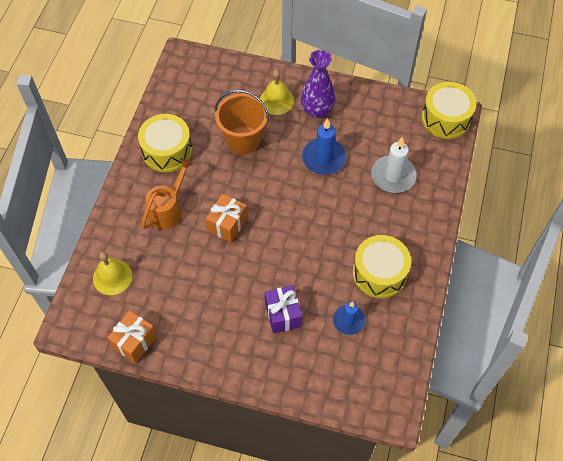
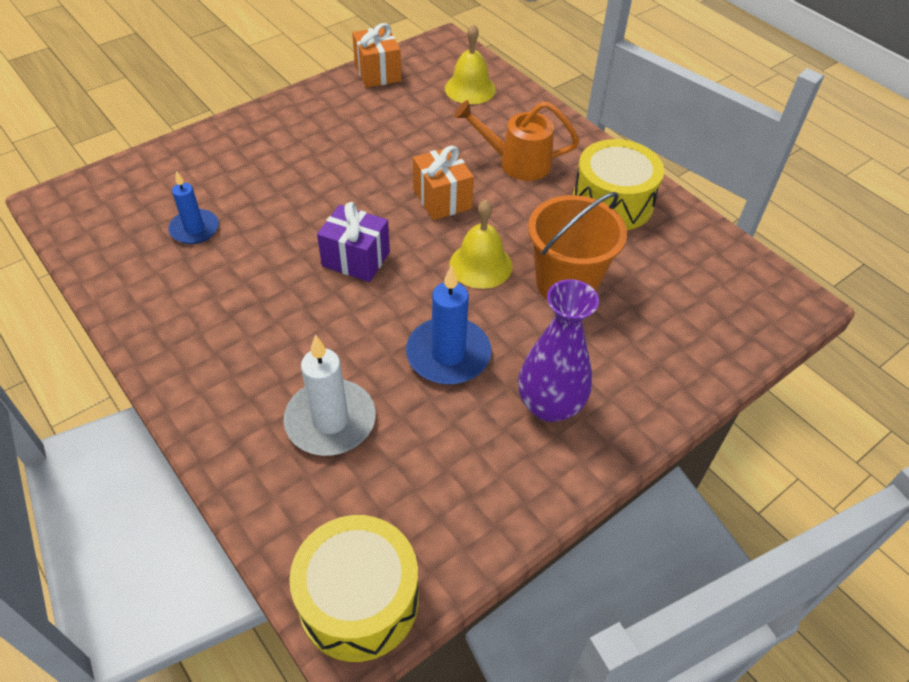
camera: 125 degrees right, 10 degrees down
orange watering can [141,158,193,229] -> orange watering can turned 120 degrees clockwise [454,100,579,181]
yellow bell [260,70,294,115] -> yellow bell moved to [450,200,512,289]
purple gift [265,285,302,334] -> purple gift moved to [317,202,390,282]
yellow drum [353,235,411,298] -> none

